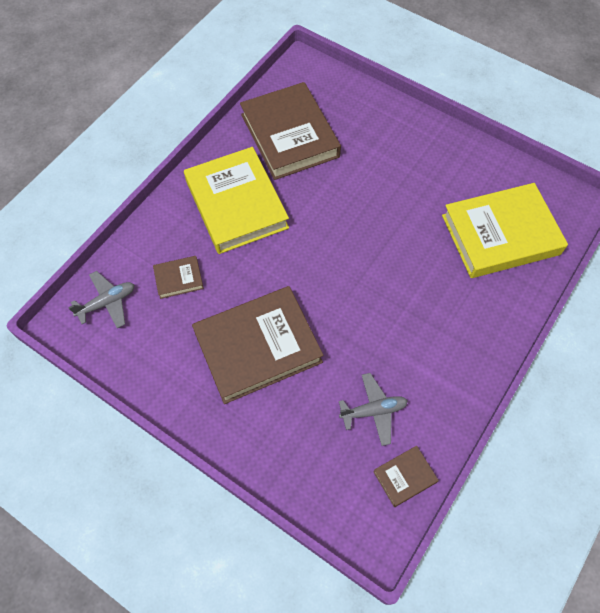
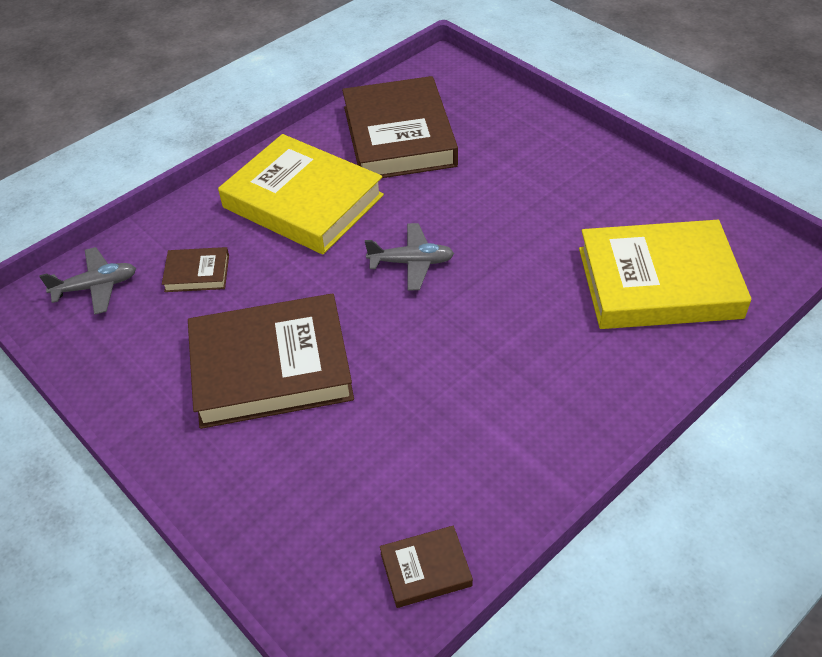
camera: 15 degrees right, 15 degrees down
yellow book [184,147,289,254] -> yellow book turned 45 degrees counterclockwise [218,134,384,254]
grey plane [339,373,408,446] -> grey plane moved to [365,223,454,291]

